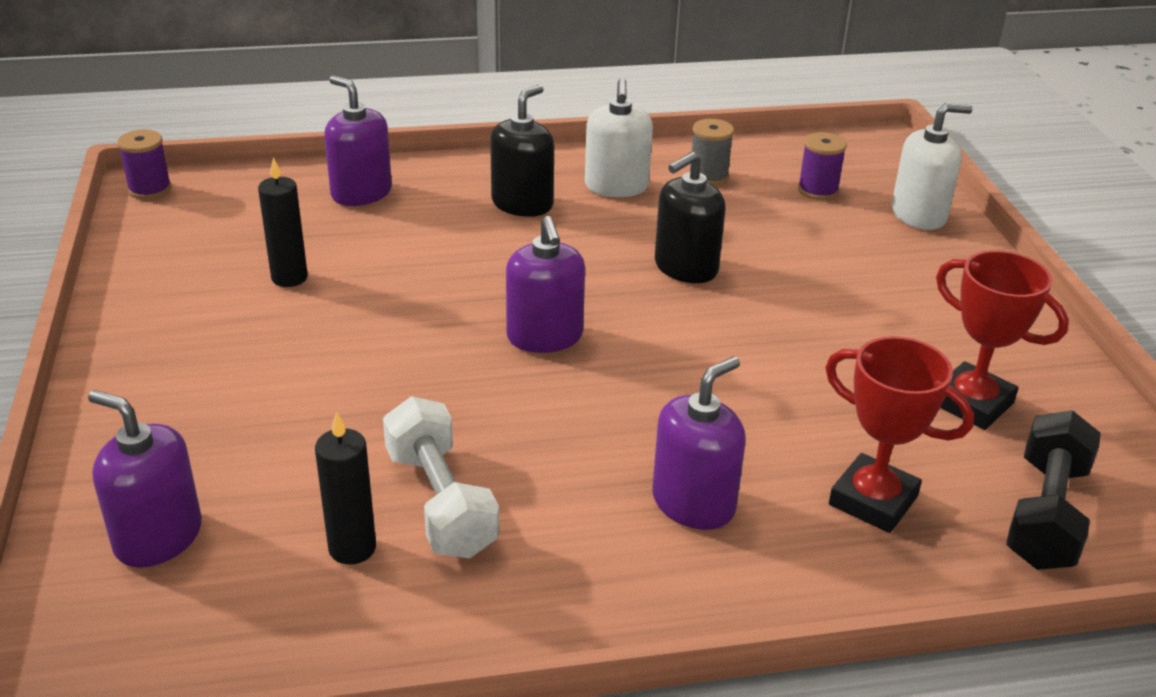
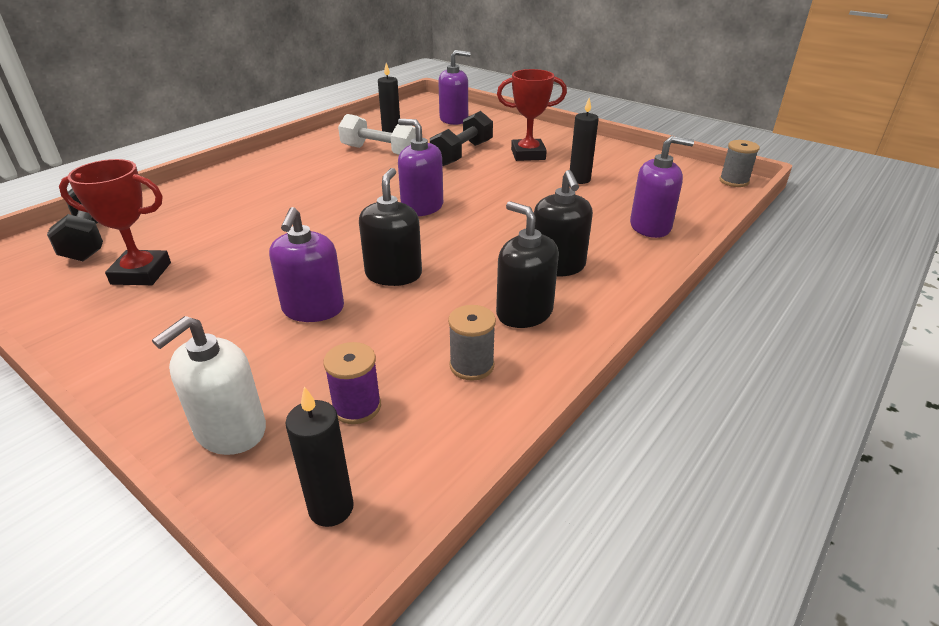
camera: 140 degrees right, 0 degrees up
purple spool [117,130,171,199] -> grey spool [720,140,760,187]
white soap dispenser [585,78,653,197] -> black soap dispenser [496,201,559,328]
purple soap dispenser [652,356,745,530] -> purple soap dispenser moved to [269,207,344,322]
red trophy [825,336,974,533] -> red trophy moved to [497,69,567,161]
none -> black candle [285,386,354,527]
none -> black dumbbell [430,111,493,166]

